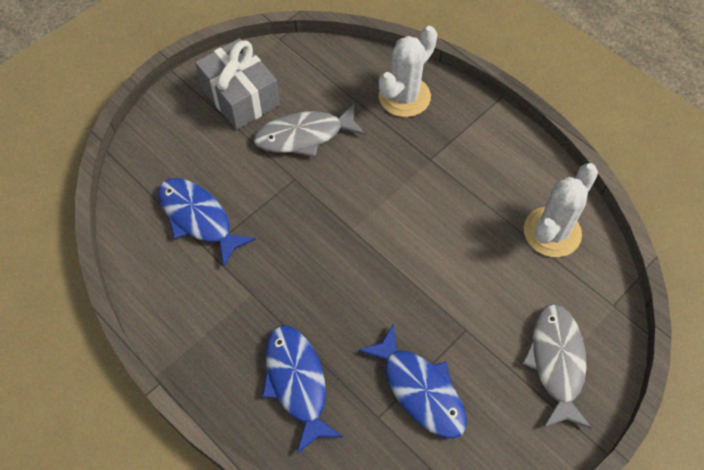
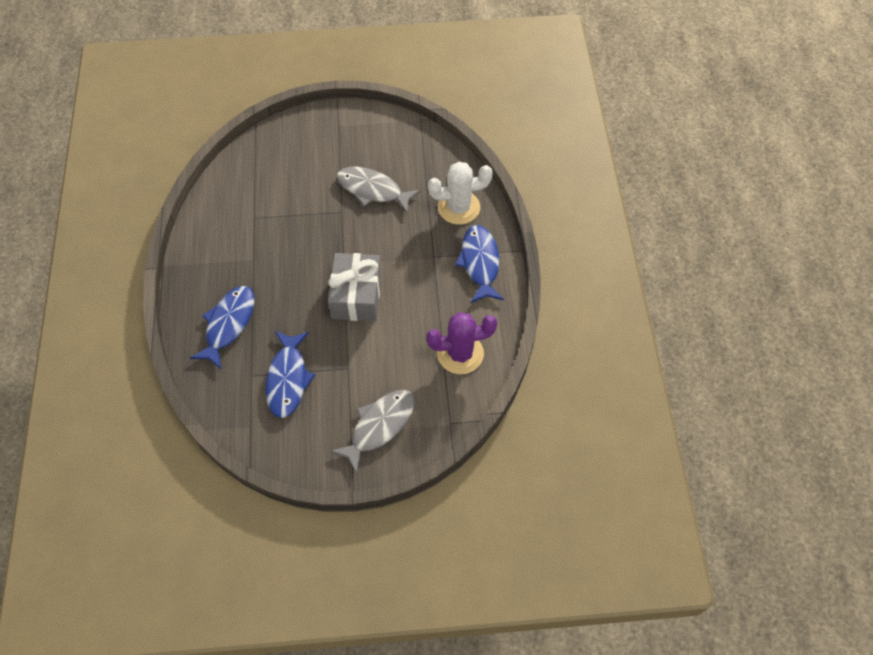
camera: 40 degrees right, 0 degrees up
blue fish [158,178,256,267] -> blue fish moved to [455,225,504,303]
grey gift [195,38,280,130] -> grey gift moved to [328,253,381,321]
white cactus [524,163,598,257] -> purple cactus [426,312,498,374]

